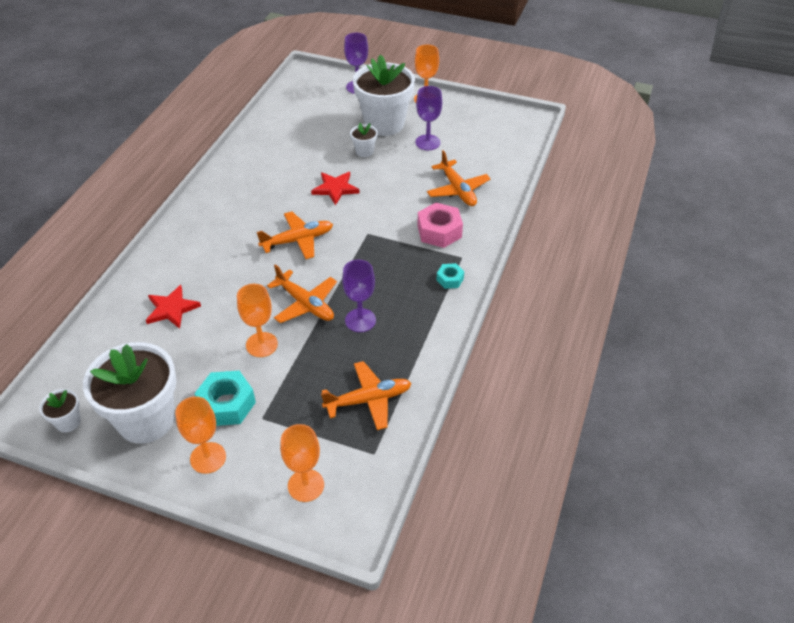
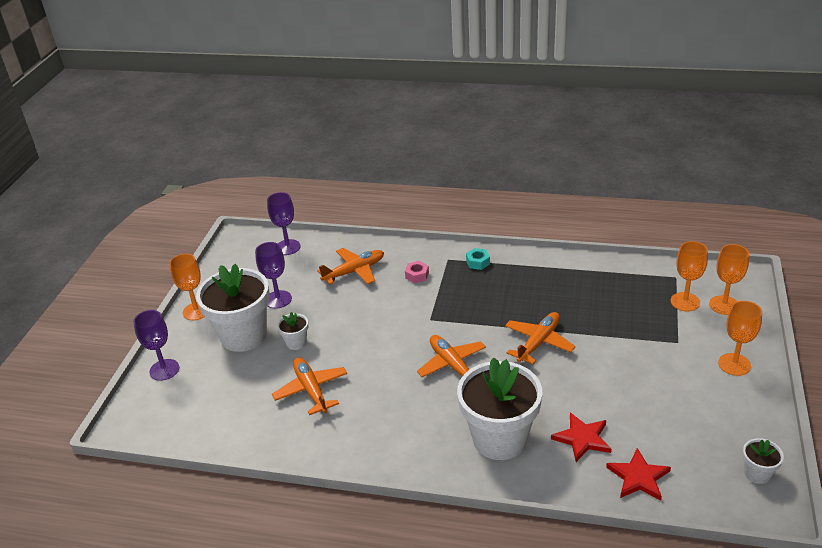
camera: 95 degrees left, 10 degrees down
white flower pot [83,342,176,444] -> white flower pot moved to [457,357,543,460]
turquoise nut [194,371,256,426] -> none
orange goblet [237,284,278,357] -> orange goblet moved to [670,241,708,311]
red star [311,172,360,205] -> red star moved to [606,448,671,501]
orange plane [321,361,411,430] -> orange plane moved to [272,357,347,415]
purple goblet [342,260,376,332] -> purple goblet moved to [267,192,300,255]
pink nut [417,203,463,248] -> pink nut [405,261,429,283], size x0.55

